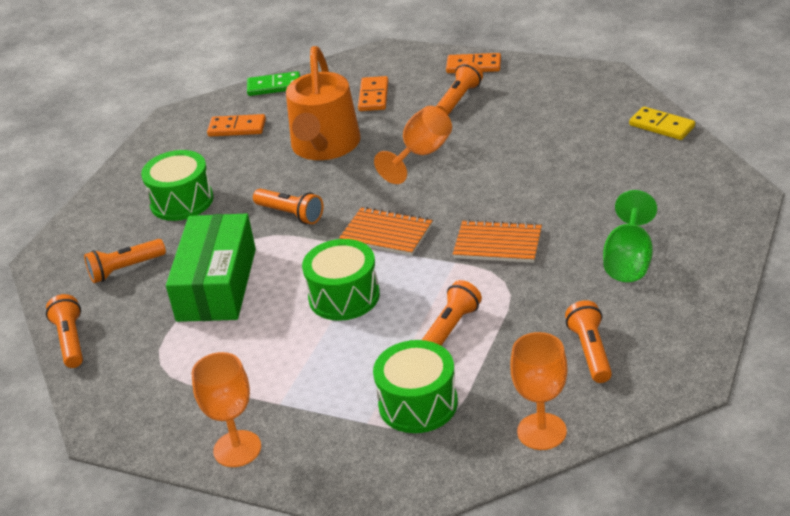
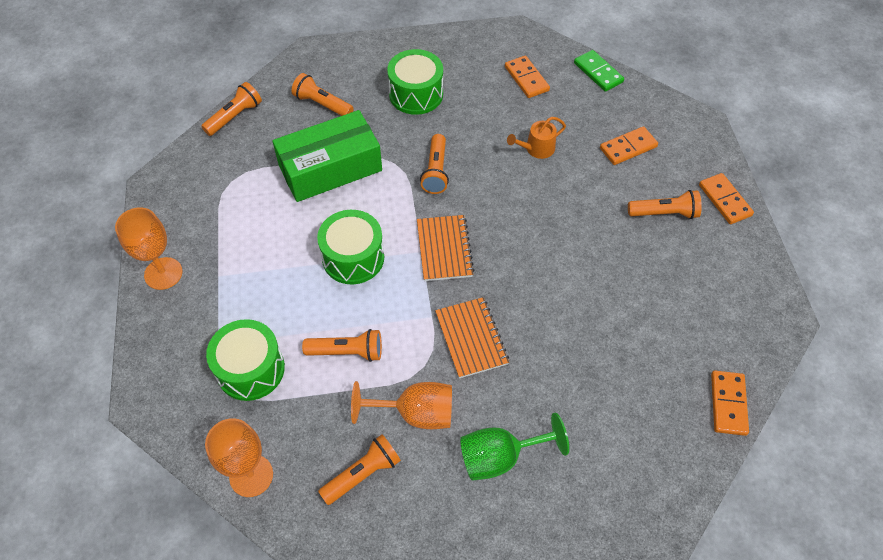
camera: 55 degrees right, 20 degrees up
orange watering can [286,46,361,160] -> orange watering can [507,117,566,159], size x0.45
orange goblet [374,106,452,184] -> orange goblet moved to [351,381,452,429]
yellow domino [629,107,695,140] -> orange domino [711,371,749,436]

